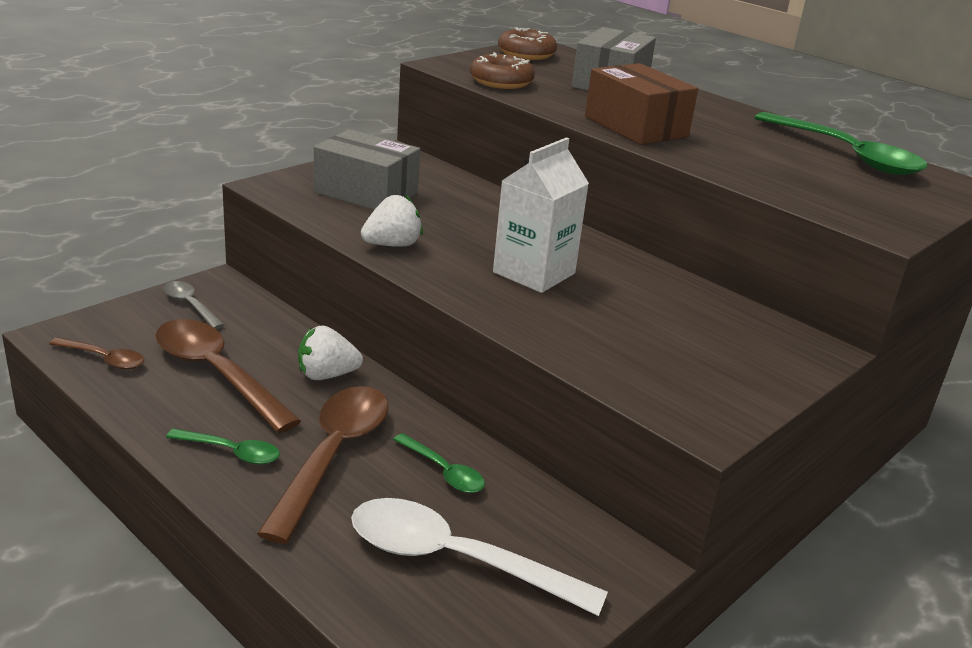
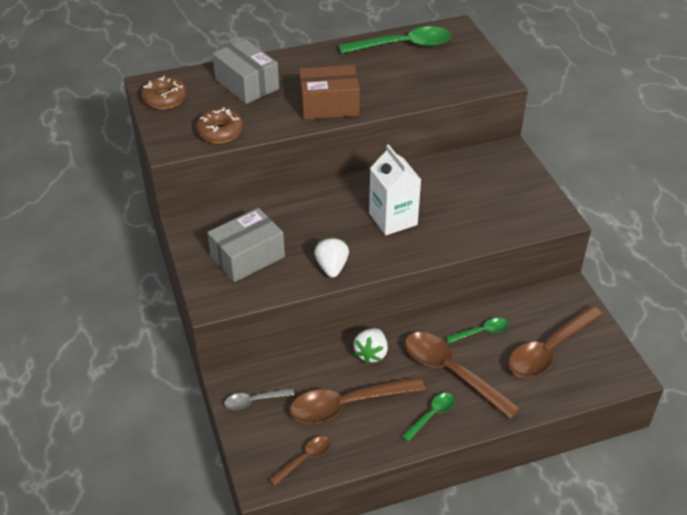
camera: 60 degrees left, 15 degrees up
white spoon [351,498,608,616] -> brown spoon [508,305,603,378]

